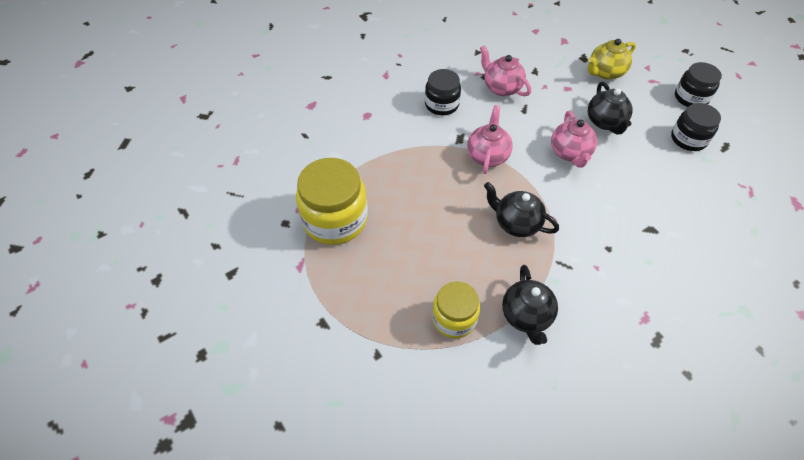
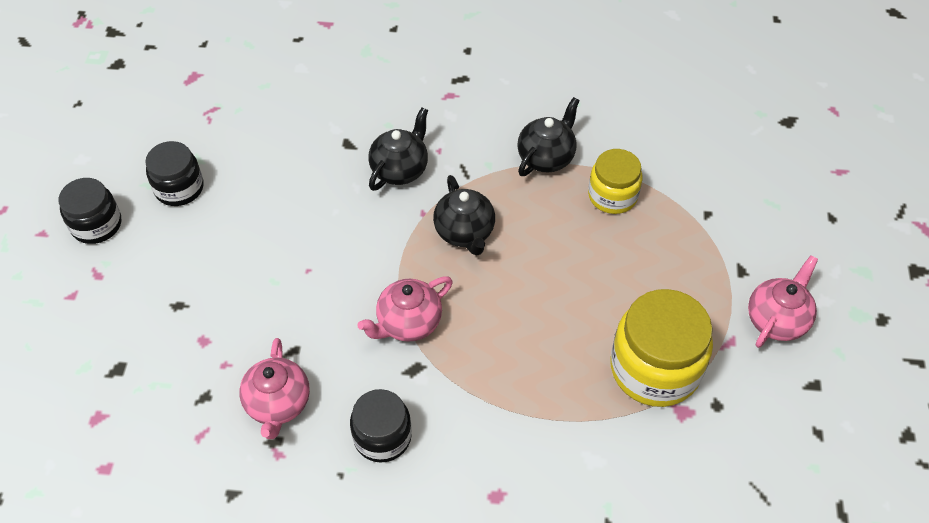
camera: 140 degrees left, 0 degrees up
pink teapot [551,111,597,168] -> pink teapot moved to [748,255,818,348]
yellow teapot [588,39,636,80] -> none
black teapot [588,82,633,135] -> black teapot moved to [368,107,428,191]

